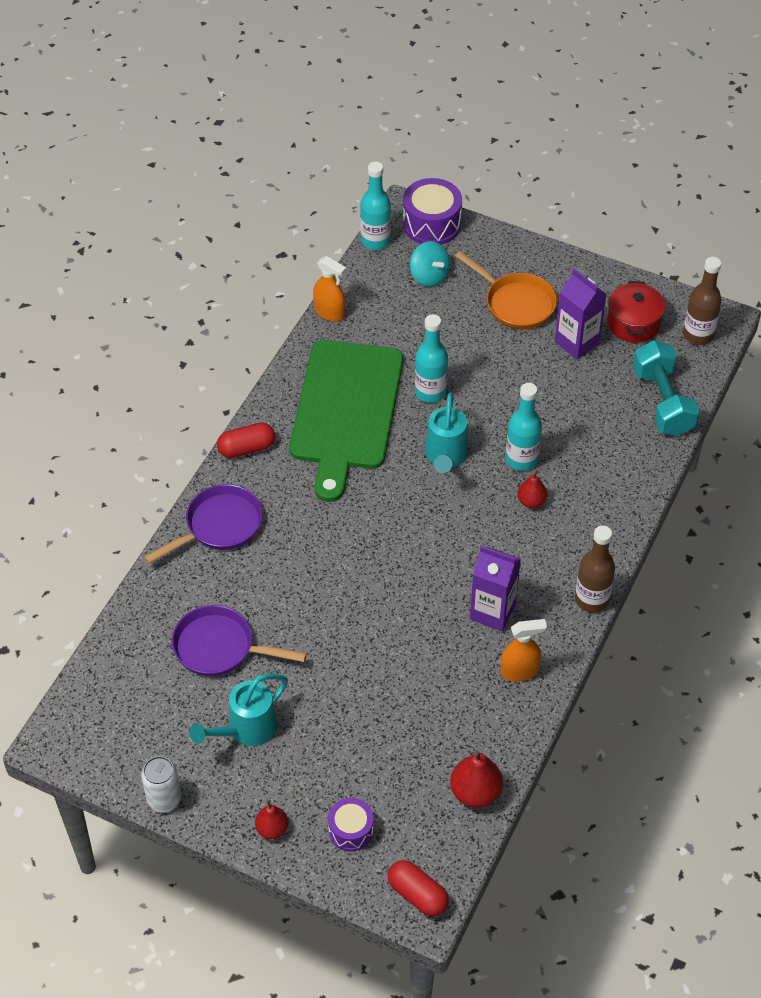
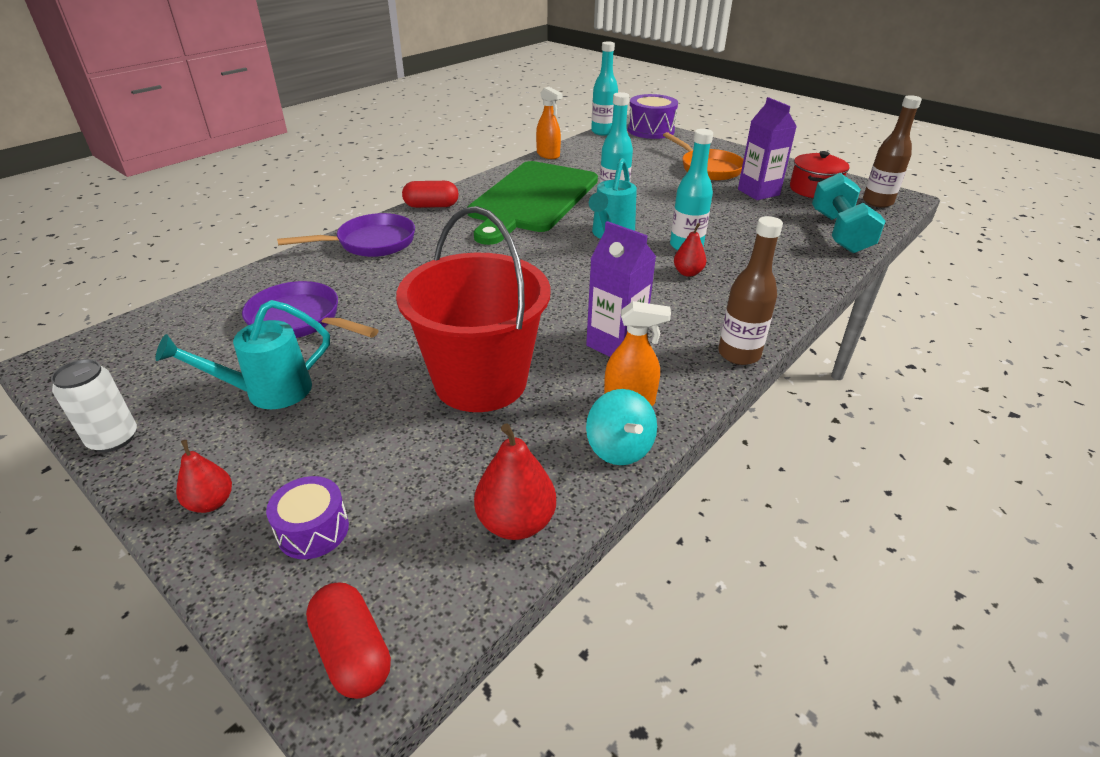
camera: 15 degrees right, 15 degrees down
turquoise spinning top [410,241,450,287] -> turquoise spinning top moved to [586,389,657,465]
none -> red bucket [396,206,551,412]

